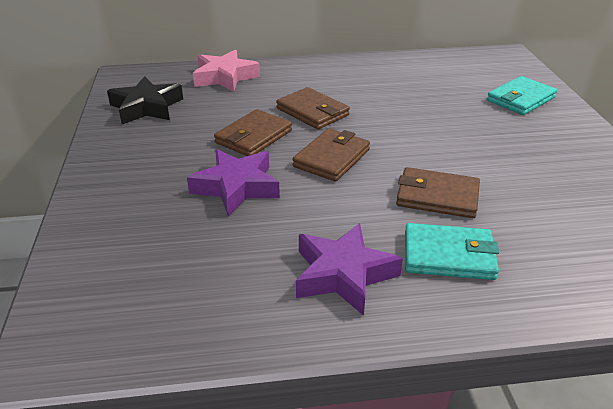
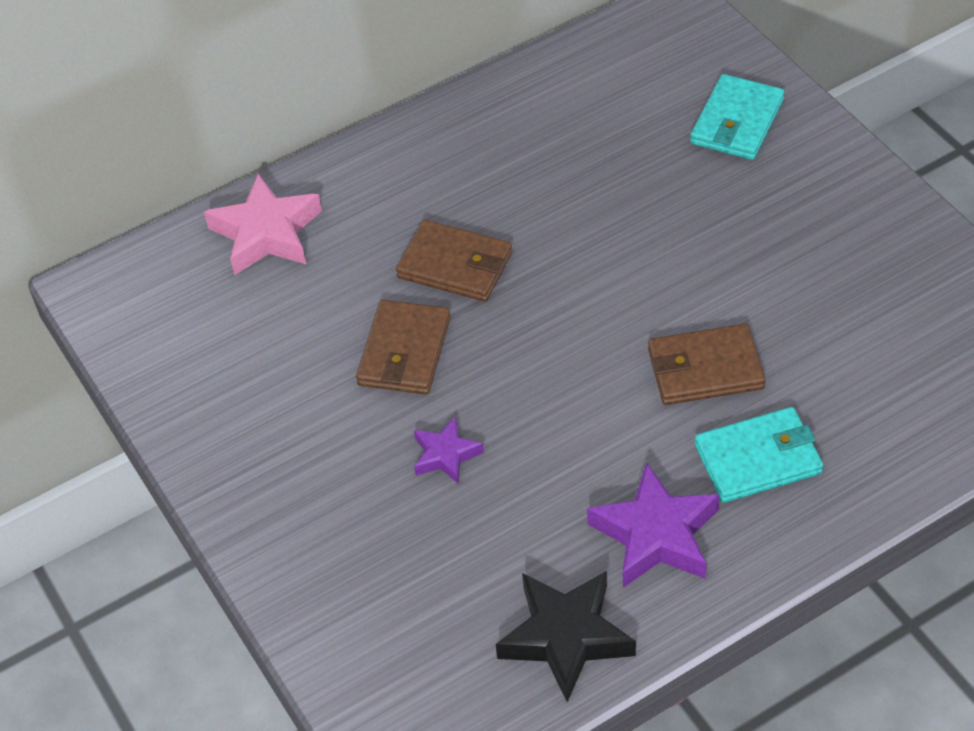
camera: 20 degrees left, 15 degrees up
black star [107,76,183,124] -> black star moved to [496,571,636,702]
purple star [187,149,280,216] -> purple star [414,417,484,484], size x0.57
brown wallet [292,128,370,182] -> none

